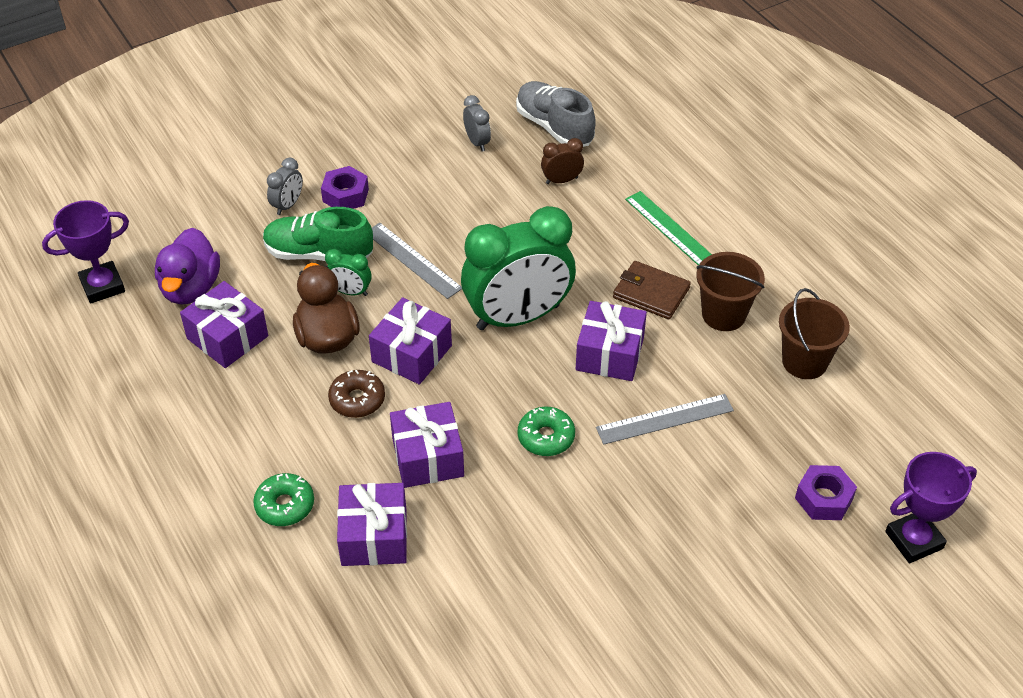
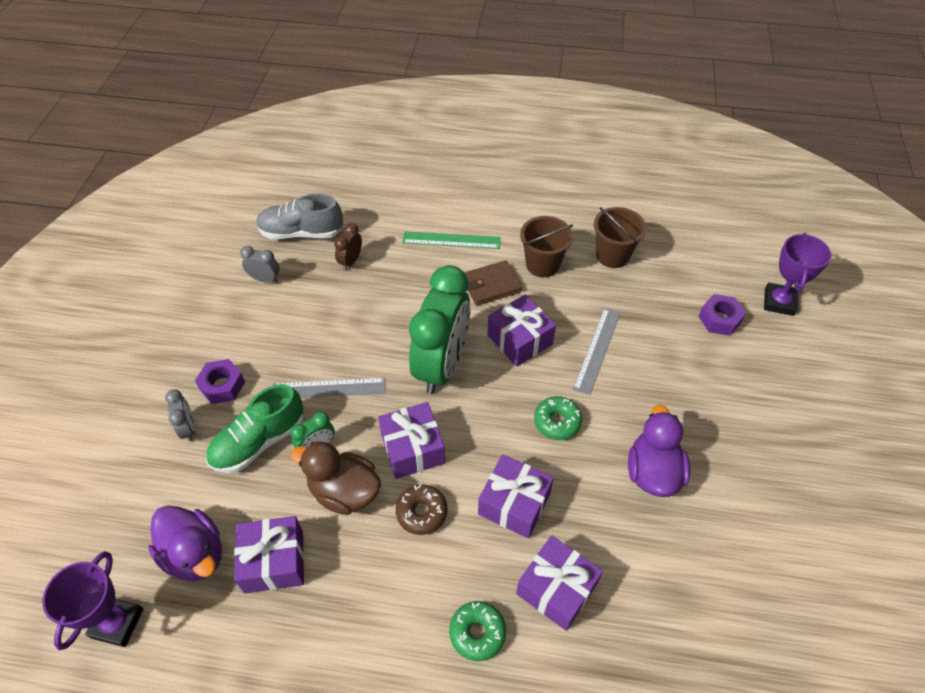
camera: 50 degrees left, 5 degrees up
none -> purple duck [628,405,690,497]

